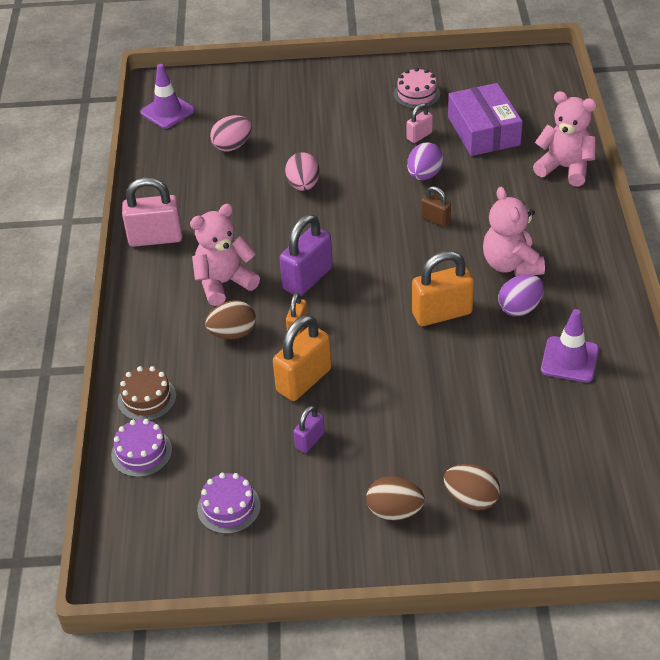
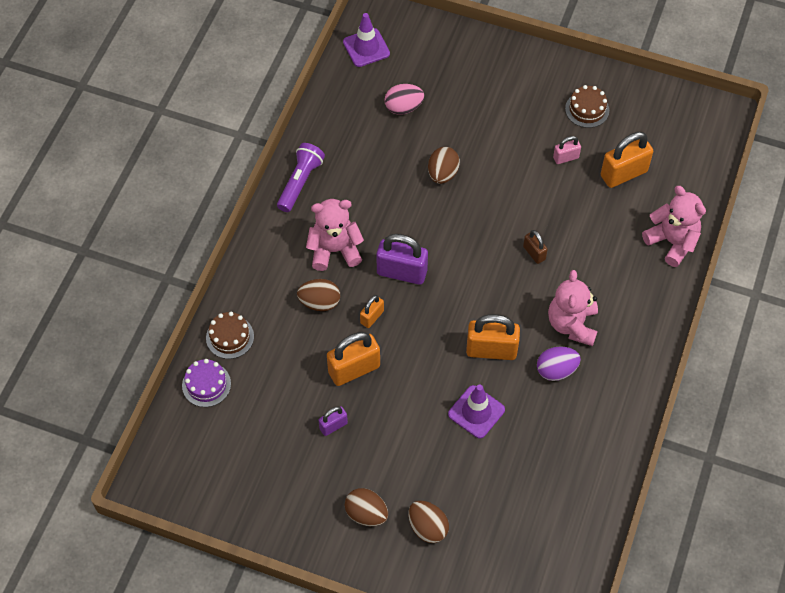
camera: 20 degrees right, 15 degrees up
pink padlock [122,177,183,247] -> purple flashlight [277,143,325,212]
purple cake [197,473,261,534] -> none
purple padlock [279,214,333,296] -> purple padlock turned 45 degrees clockwise [376,234,428,285]
pink egg [285,152,320,191] -> brown egg [428,147,460,184]
pink cake [393,68,440,109] -> brown cake [565,85,609,128]
purple egg [407,142,443,180] -> none
purple box [448,83,523,156] -> orange padlock [601,132,653,188]
purple traffic cone [541,309,599,383] -> purple traffic cone moved to [448,385,505,439]

